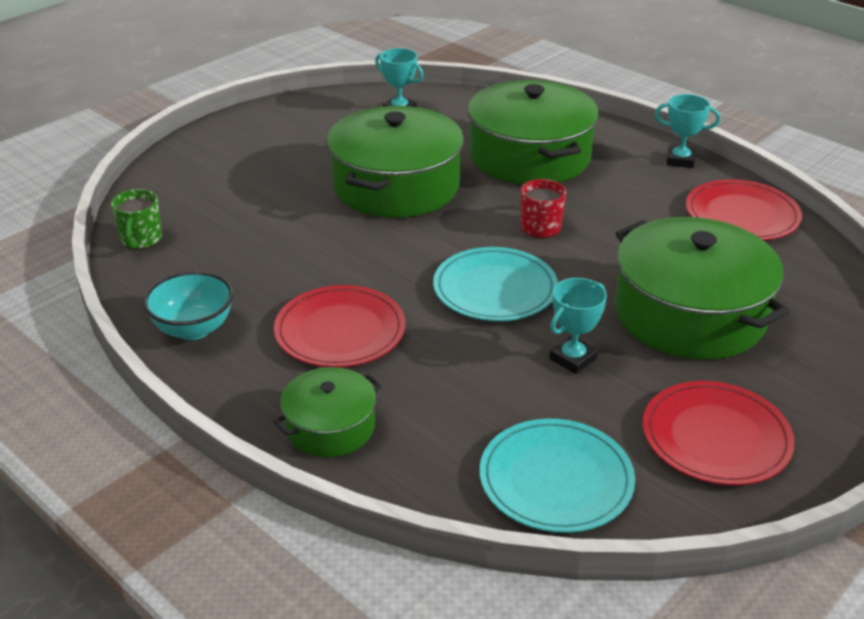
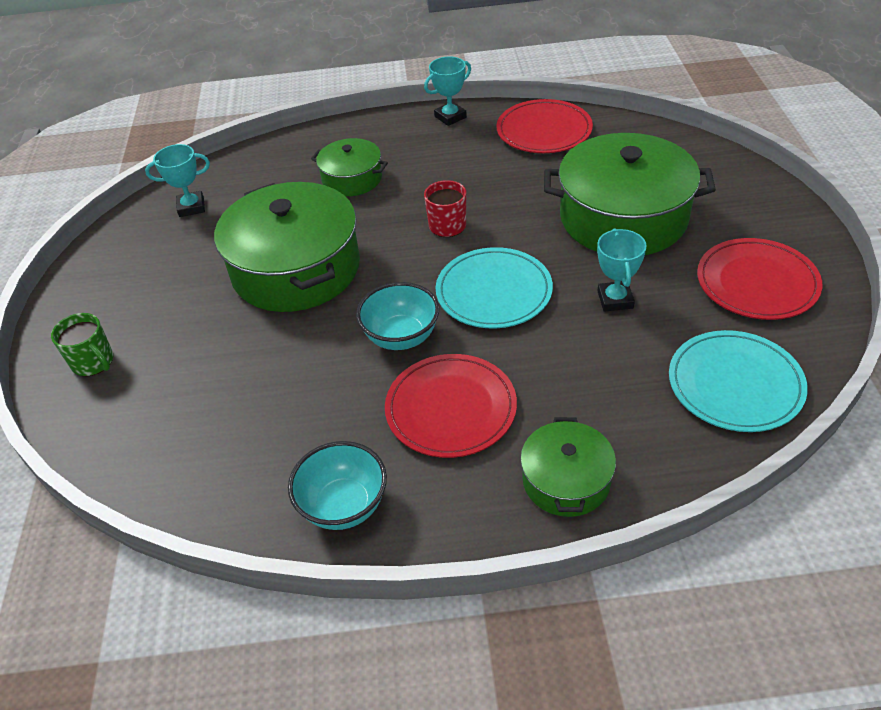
camera: 45 degrees left, 10 degrees up
green mug [111,189,162,249] -> green mug moved to [51,313,113,376]
green pot [467,80,599,185] -> green pot [311,138,388,196], size x0.52
none -> turquoise bowl [356,282,439,350]

